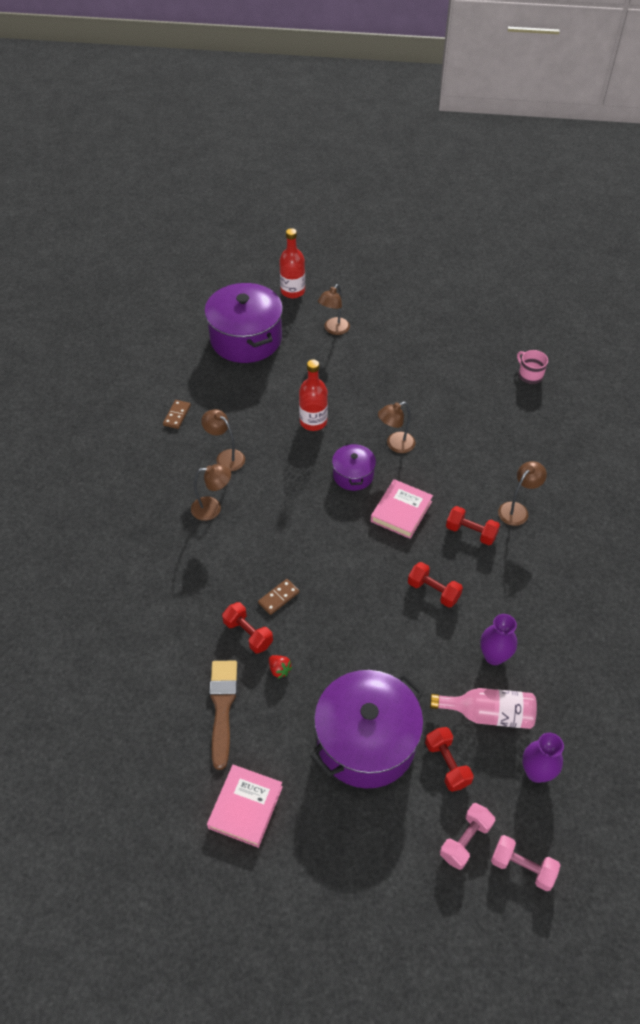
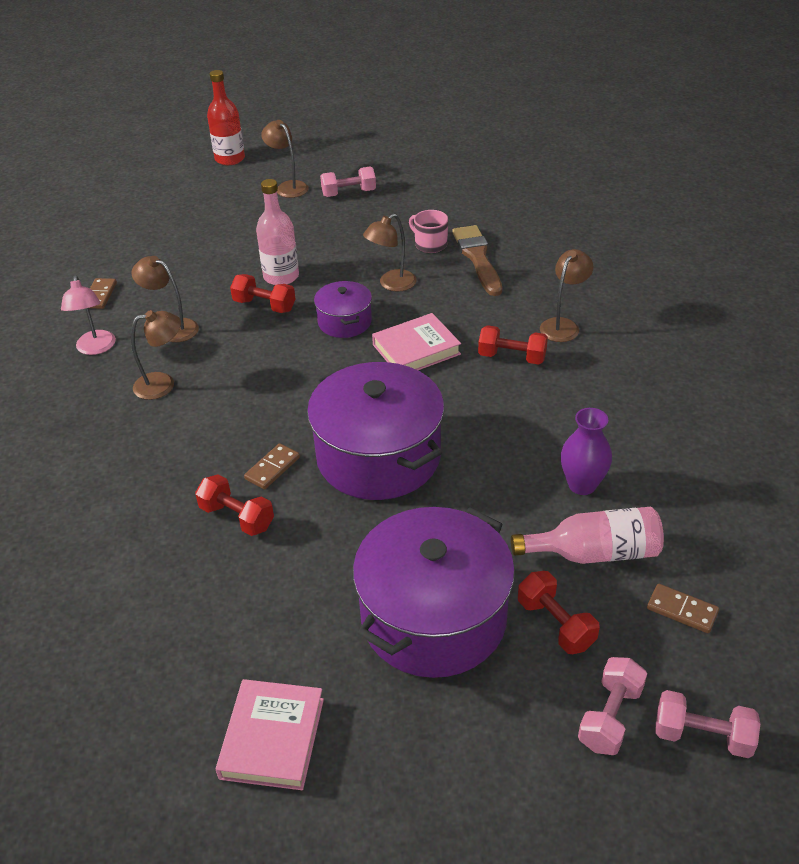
camera: 10 degrees left, 10 degrees down
purple pot [204,283,283,363] -> purple pot moved to [307,362,444,500]
brown brush [209,661,237,770] -> brown brush moved to [452,225,502,296]
red strawberry [269,655,292,679] -> none
red bottle [299,360,328,431] -> pink bottle [256,179,299,285]
brown lamp [318,284,350,335] -> brown lamp turned 120 degrees clockwise [261,120,309,198]
pink book [371,479,433,539] -> pink book turned 45 degrees clockwise [372,313,461,370]
red dumbbell [408,562,463,608] -> red dumbbell moved to [230,274,295,313]
pink mug [517,350,548,384] -> pink mug moved to [409,210,448,253]
purple vase [522,733,564,783] -> brown domino [647,584,719,633]
none -> pink lamp [61,275,116,355]
none -> pink dumbbell [320,166,376,197]

